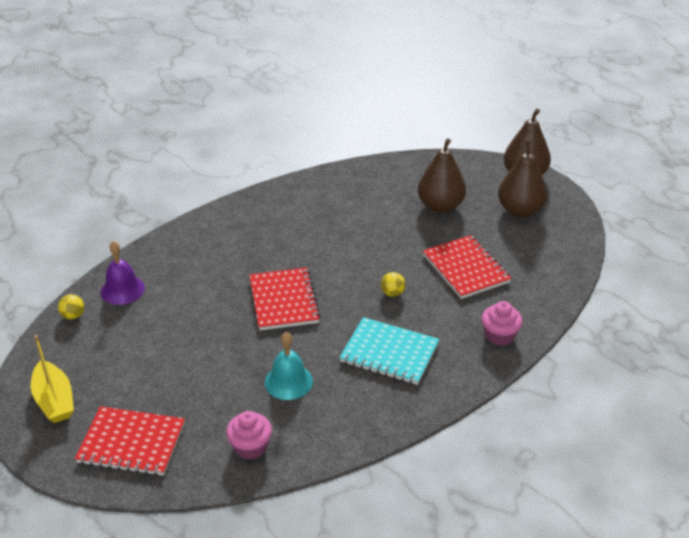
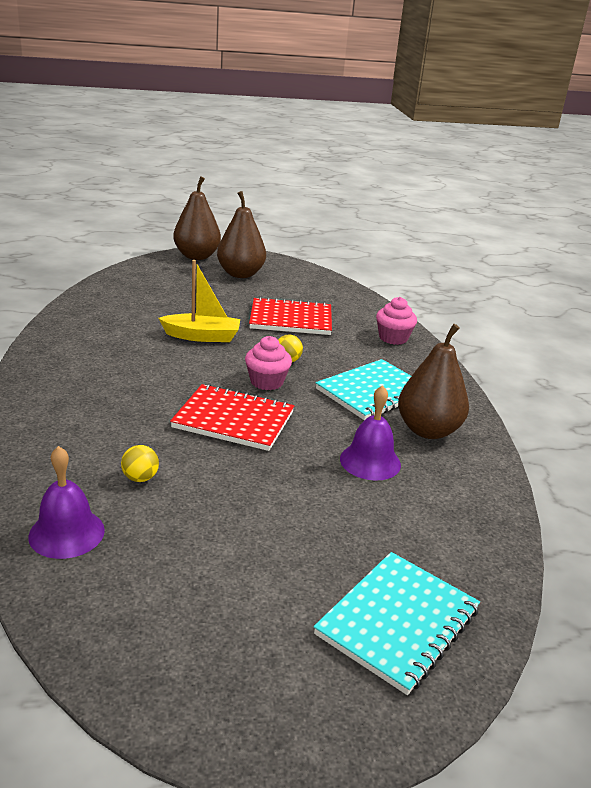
camera: 65 degrees left, 10 degrees down
yellow boat [31,335,74,423] -> yellow boat moved to [158,260,240,342]
yellow ball [58,294,84,320] -> yellow ball moved to [121,445,159,482]
red notebook [75,406,185,476] -> turquoise notebook [313,552,480,695]
pink cupcake [226,411,272,459] -> pink cupcake moved to [245,336,292,390]
turquoise bell [265,332,313,400] -> purple bell [340,385,401,481]
brown pear [418,139,466,213] -> brown pear moved to [398,324,469,439]

